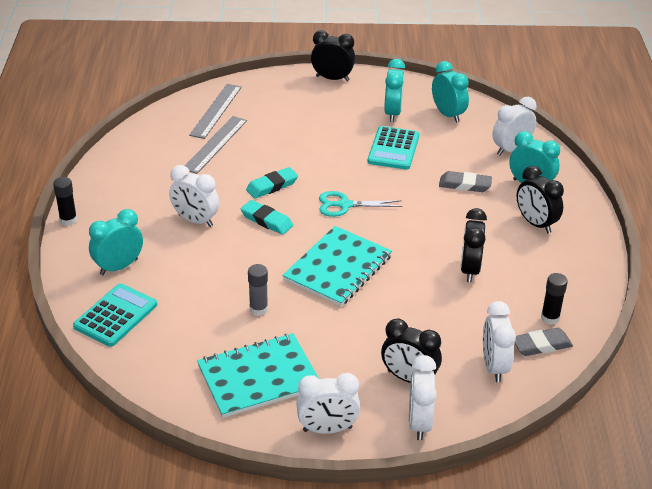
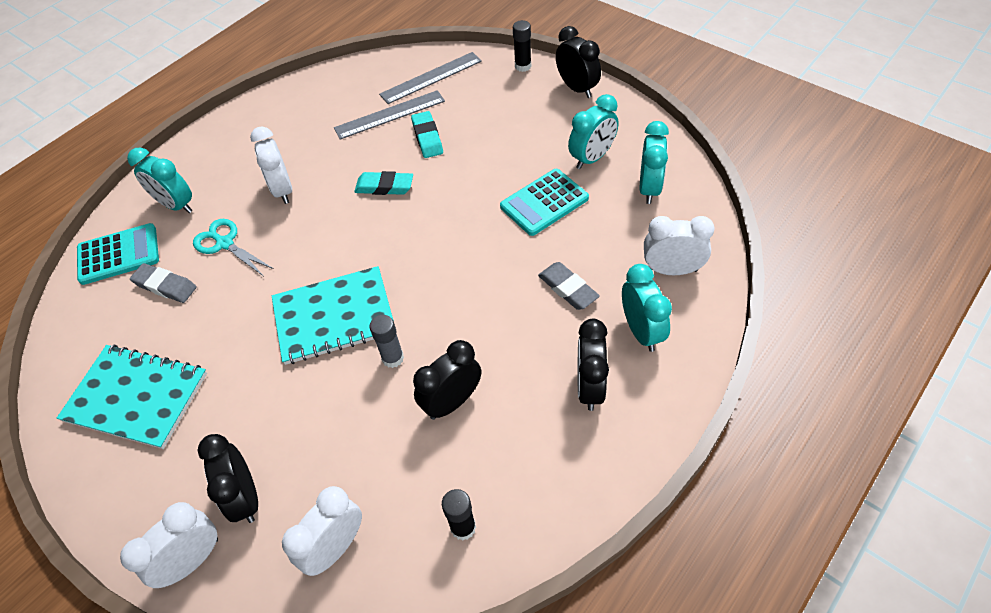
camera: 45 degrees right, 15 degrees up
black glue stick [53,177,77,226] -> black glue stick moved to [513,20,531,72]
turquoise clock [89,209,143,275] -> turquoise clock turned 150 degrees counterclockwise [127,148,192,213]
turquoise eraser [241,200,293,235] -> turquoise eraser moved to [411,111,443,158]
grey glue stick [248,264,268,316] -> grey glue stick moved to [370,315,404,368]
white clock [296,373,360,434] -> none
turquoise scissors [319,191,402,217] -> turquoise scissors moved to [193,219,274,276]
grey eraser [514,328,573,356] -> grey eraser moved to [130,263,197,303]

